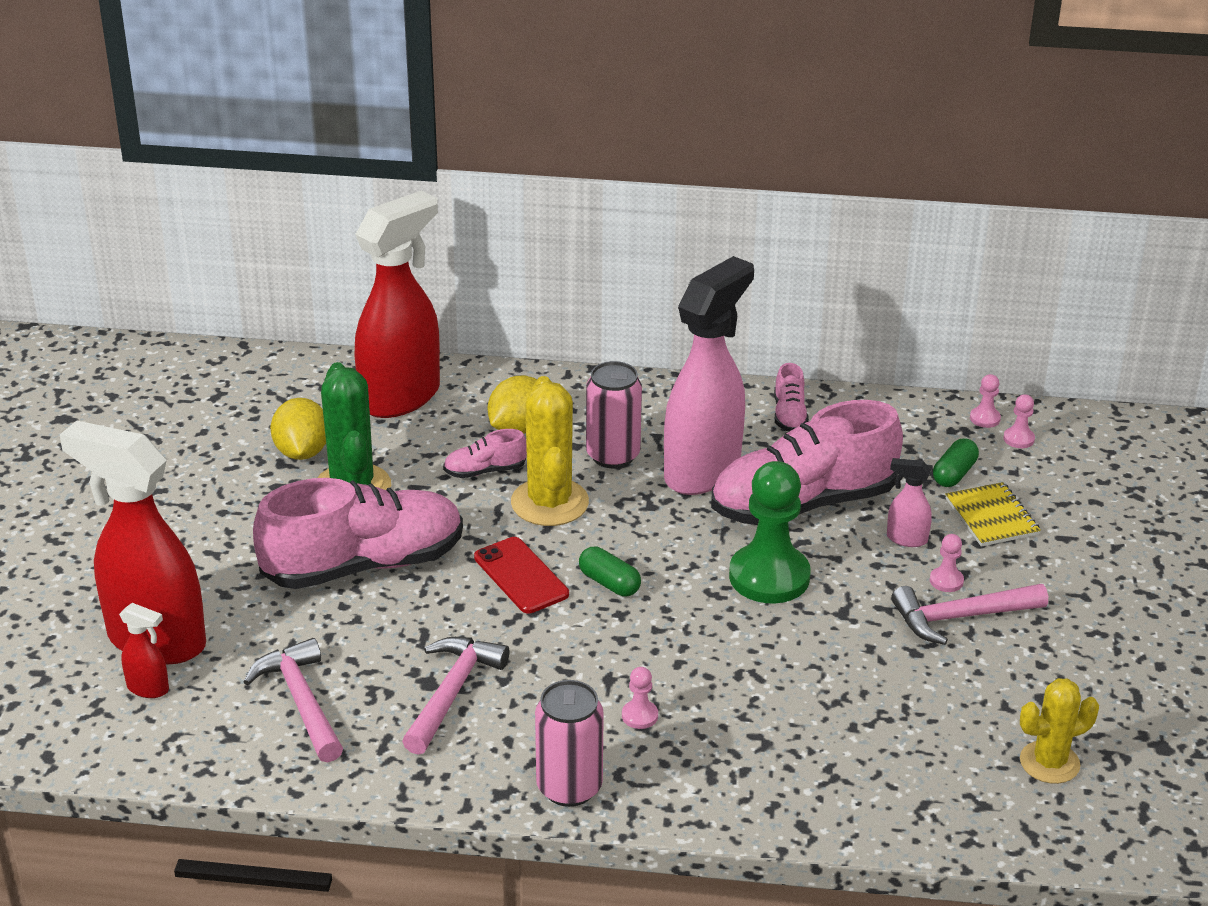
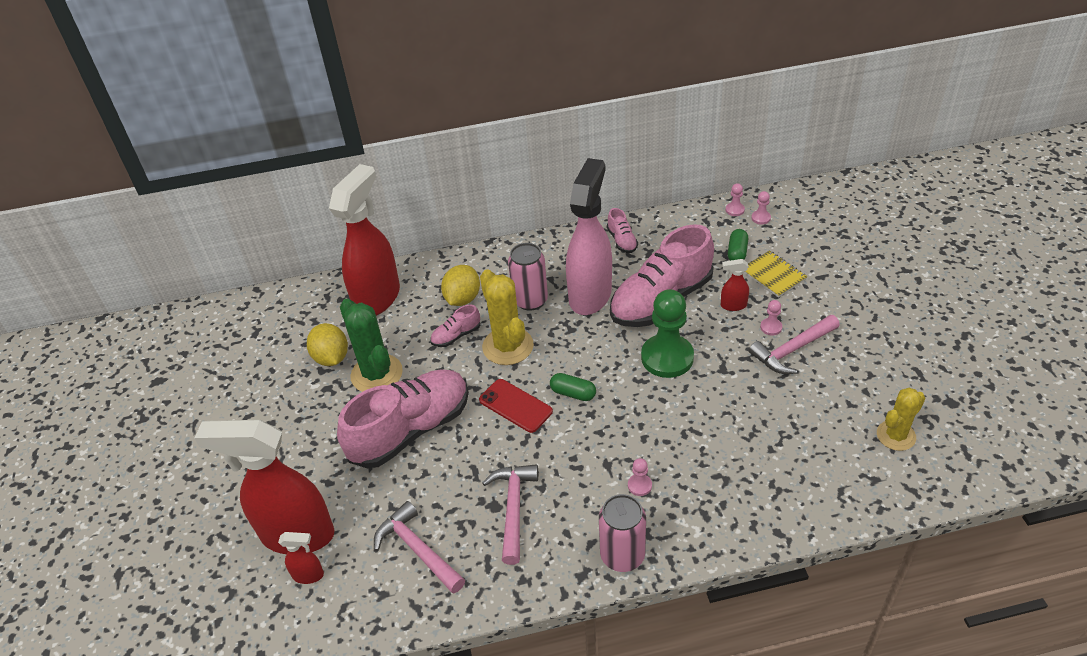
camera: 15 degrees left, 10 degrees up
pink spray bottle [887,458,932,547] -> red spray bottle [721,259,749,311]

